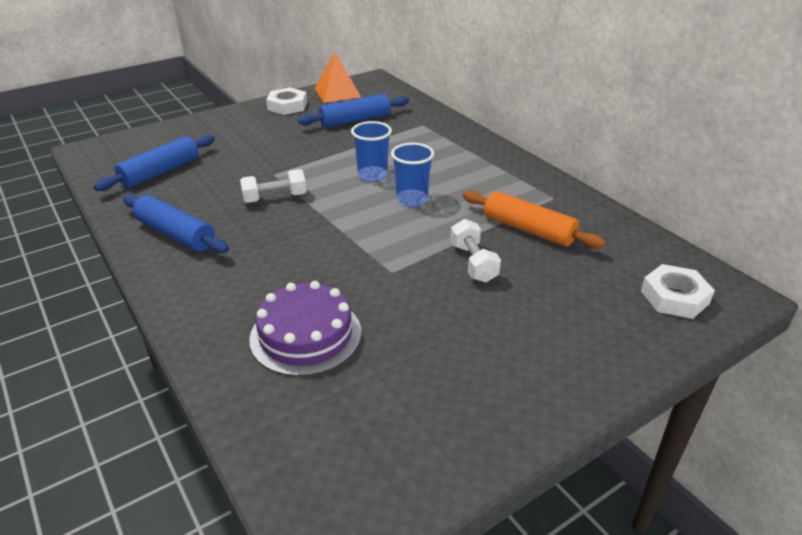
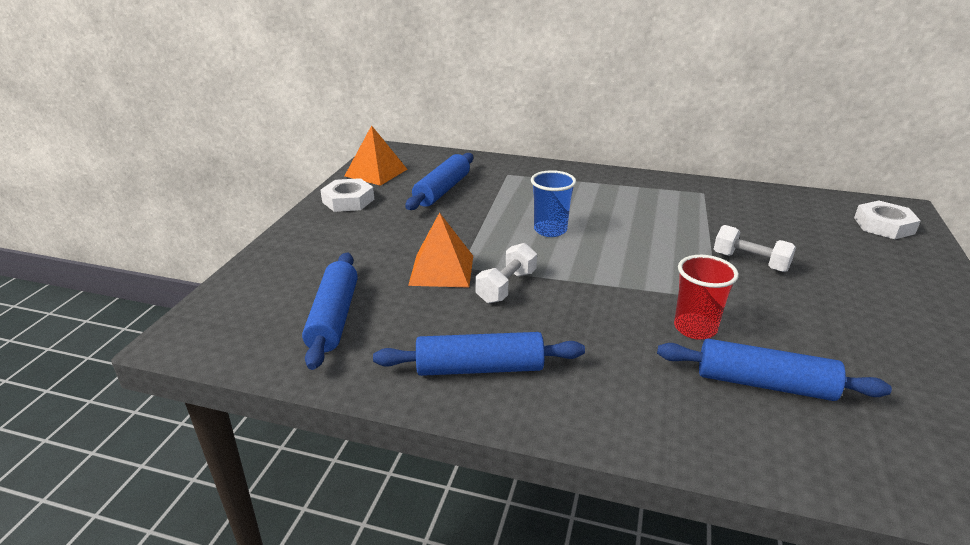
camera: 40 degrees left, 5 degrees down
purple cake [249,281,361,376] -> blue rolling pin [657,339,892,401]
blue cup [391,143,434,207] -> none
orange rolling pin [462,190,606,249] -> none
none -> orange pyramid [408,212,473,288]
none -> red cup [674,255,739,340]

